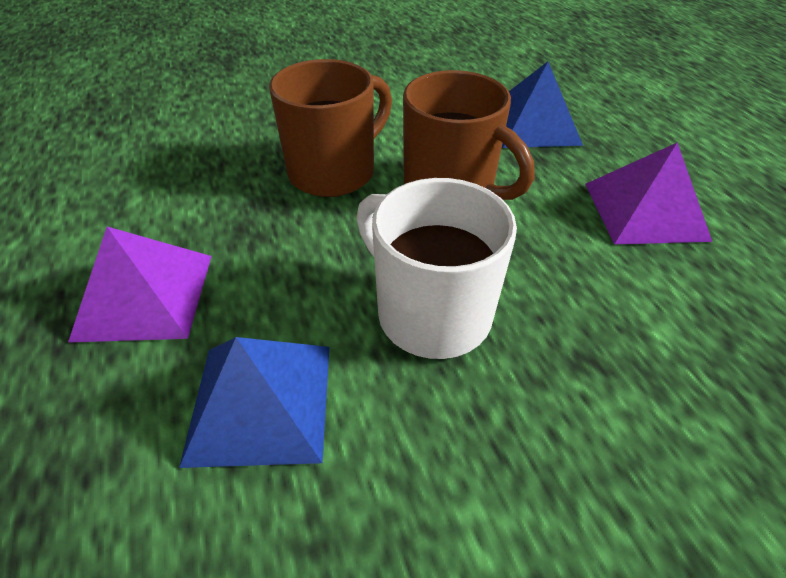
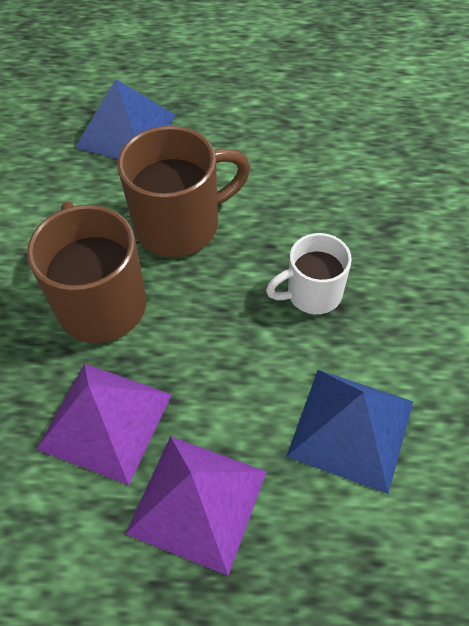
camera: 65 degrees left, 10 degrees up
white mug [356,178,517,359] -> white mug [266,233,352,314], size x0.61
purple pyramid [585,142,712,244] -> purple pyramid moved to [36,364,172,485]

